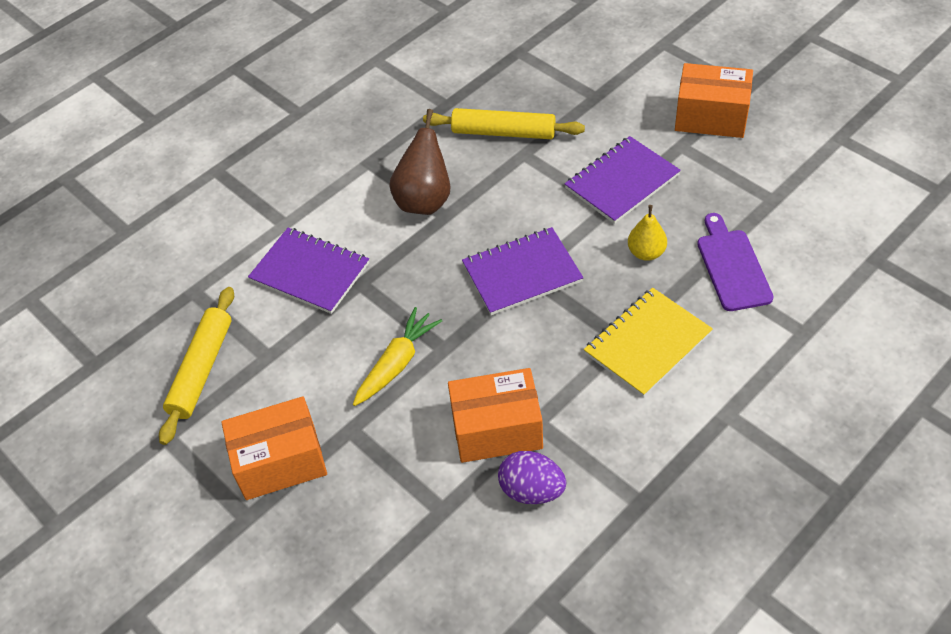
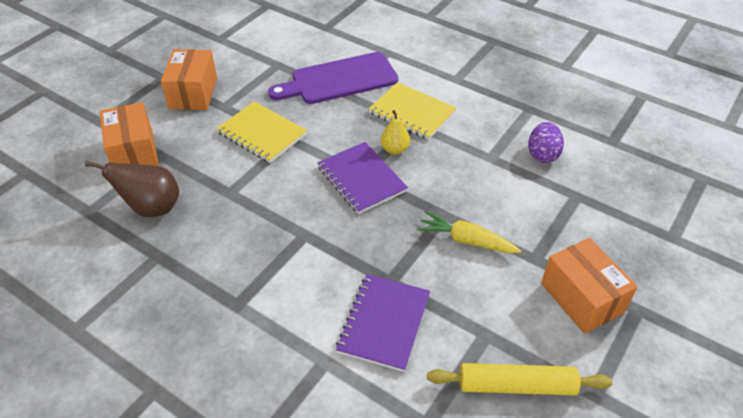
camera: 105 degrees left, 5 degrees down
brown pear [389,109,450,215] -> brown pear moved to [85,160,179,217]
yellow rolling pin [423,108,585,139] -> none
orange box [448,368,543,463] -> orange box moved to [100,102,159,166]
purple notebook [564,136,681,224] -> yellow notebook [216,101,307,163]
yellow pear [628,205,667,261] -> yellow pear moved to [381,110,410,154]
purple cutting board [697,213,773,311] -> purple cutting board [268,52,398,104], size x1.55

